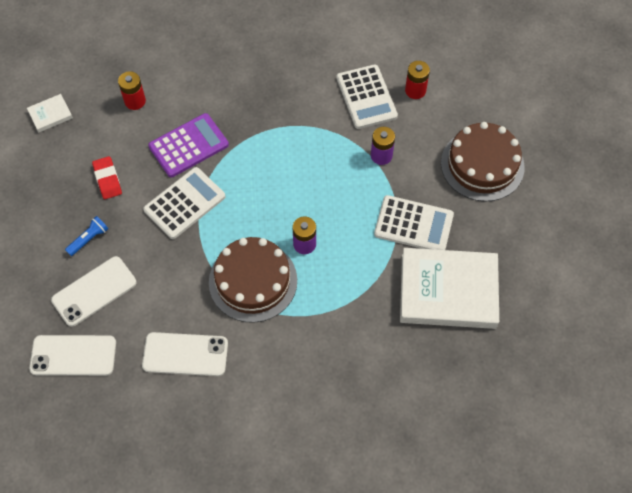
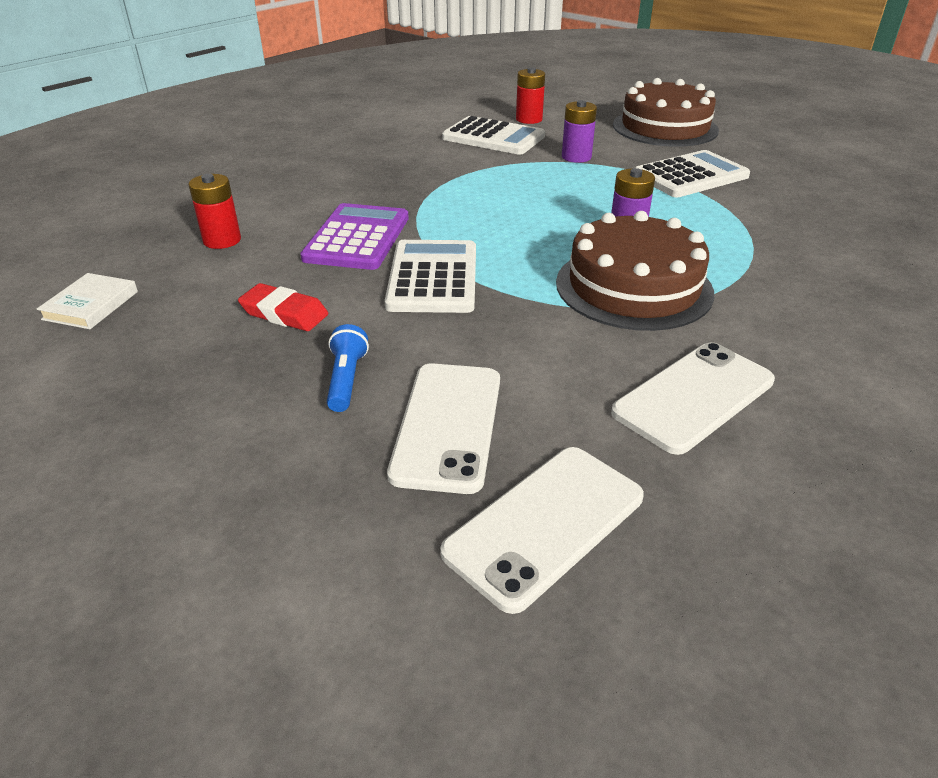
camera: 45 degrees left, 25 degrees down
white book [400,248,499,329] -> none

